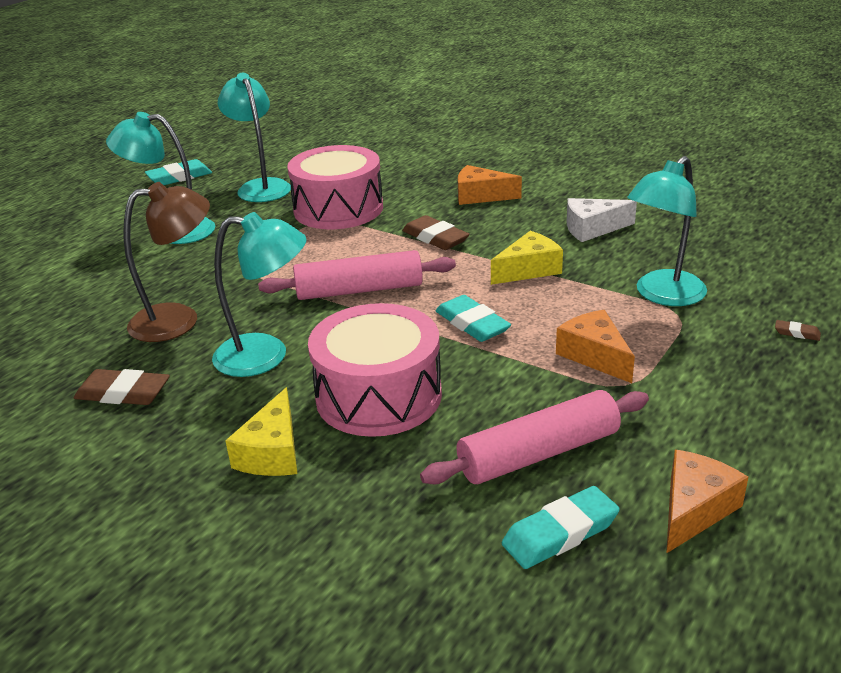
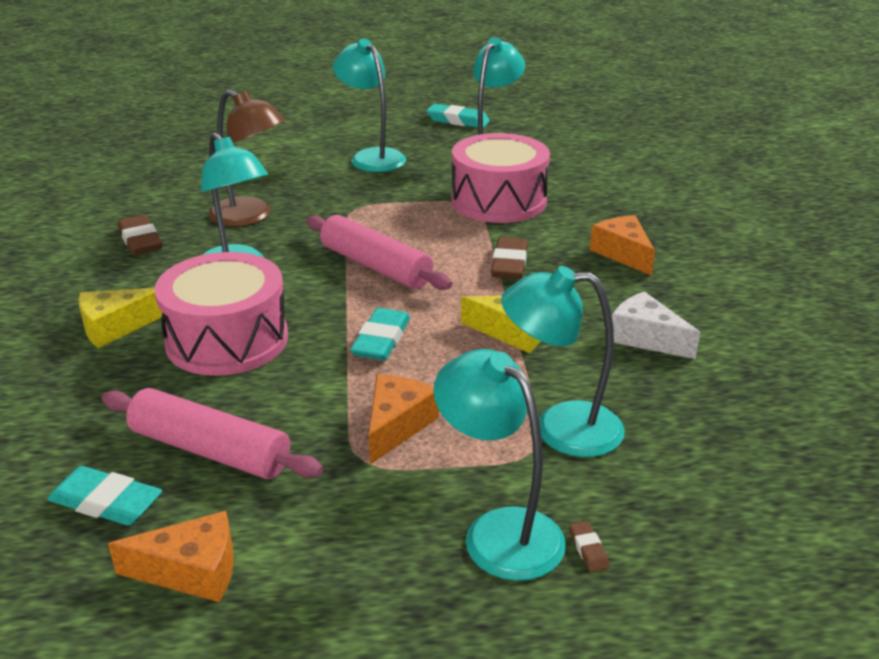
camera: 50 degrees right, 0 degrees up
none -> turquoise lamp [434,349,566,581]

